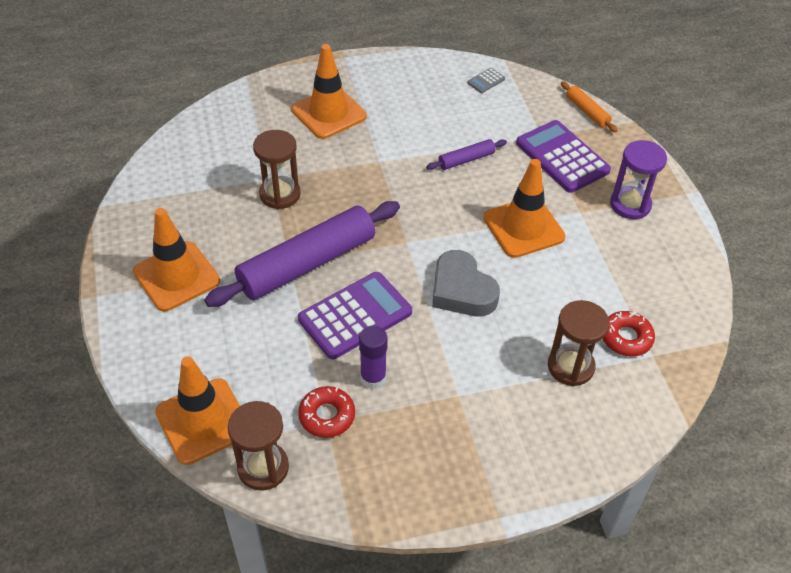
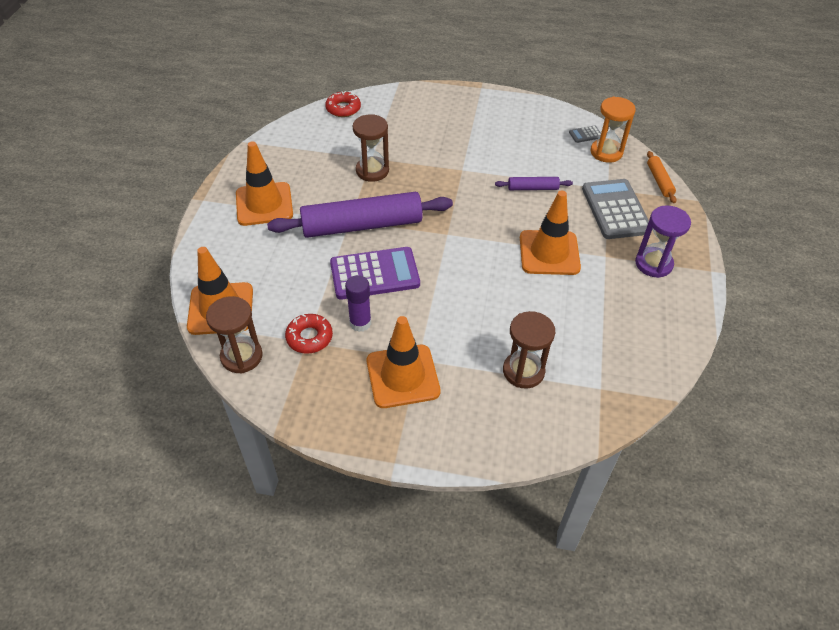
camera: 25 degrees right, 0 degrees up
orange traffic cone [291,44,367,139] -> orange traffic cone moved to [367,316,441,408]
grey heart [432,250,500,316] -> none
purple calculator [516,120,611,193] -> grey calculator [582,179,652,239]
red donut [603,311,655,356] -> red donut moved to [325,91,361,117]
none -> orange hourglass [590,97,636,163]

